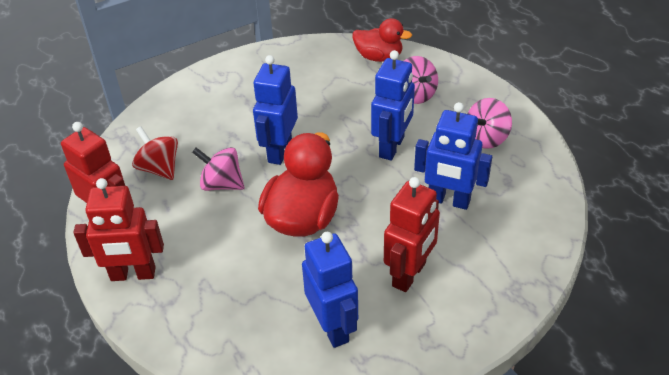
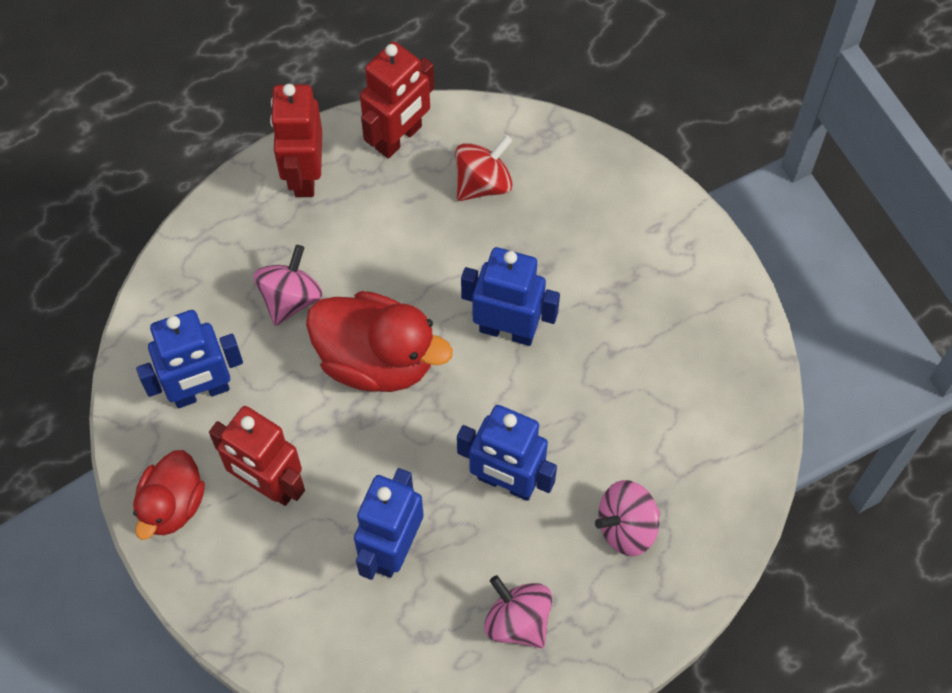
camera: 90 degrees right, 20 degrees up
pink spinning top [192,147,245,191] -> pink spinning top moved to [253,245,322,326]
red duck [353,18,412,62] -> red duck moved to [133,450,205,540]

